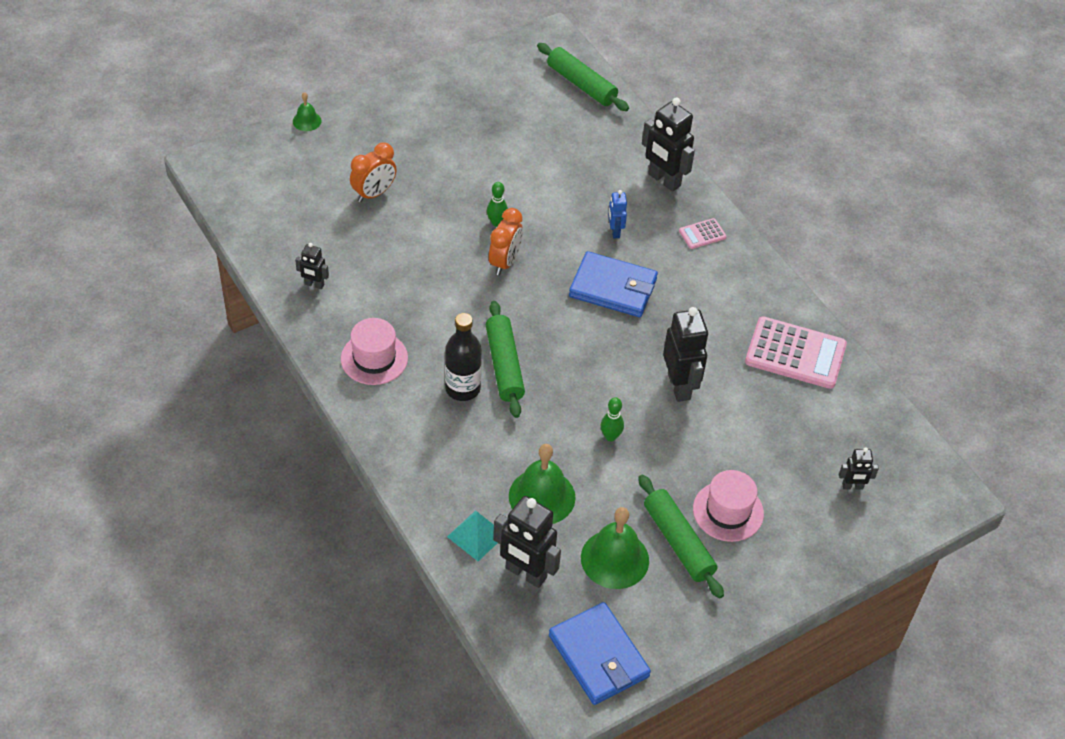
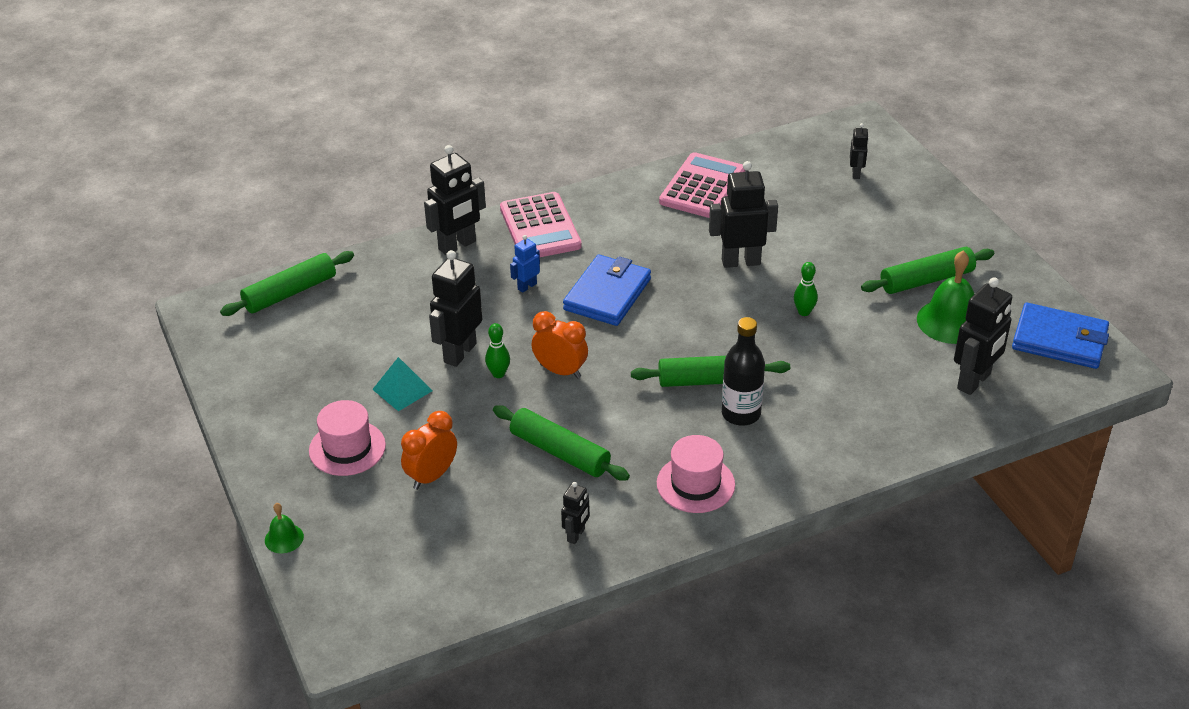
camera: 80 degrees left, 10 degrees down
orange clock [350,143,397,202] -> orange clock turned 105 degrees counterclockwise [401,411,457,490]
turquoise pyramid [447,511,497,561] -> turquoise pyramid moved to [372,357,433,411]
green bell [509,444,576,524] -> none
blue wallet [549,602,651,705] -> blue wallet turned 45 degrees clockwise [1012,303,1109,369]
blue robot [608,190,627,238] -> blue robot turned 135 degrees clockwise [510,235,540,293]
pink calculator [679,218,726,249] -> pink calculator [500,192,582,257], size x2.12
pink hat [693,470,764,542] -> pink hat moved to [309,400,386,476]
none -> black robot [429,250,482,367]
none -> green rolling pin [493,405,630,480]

